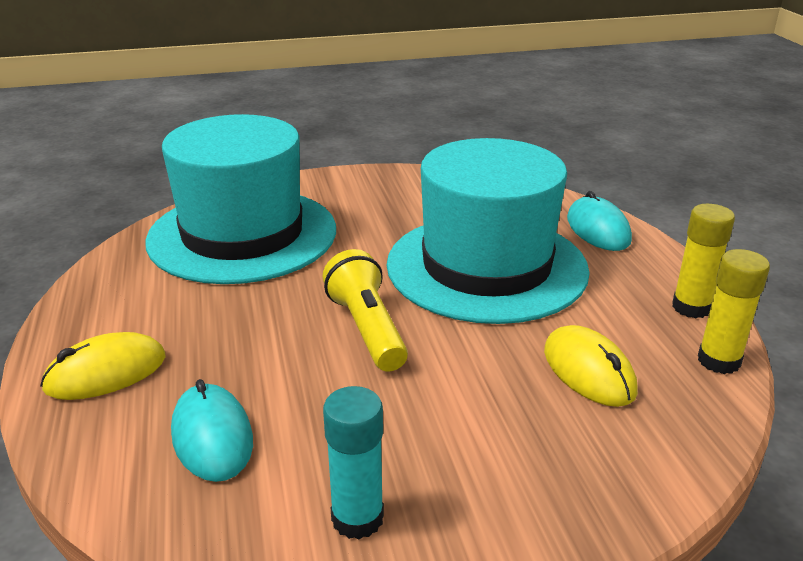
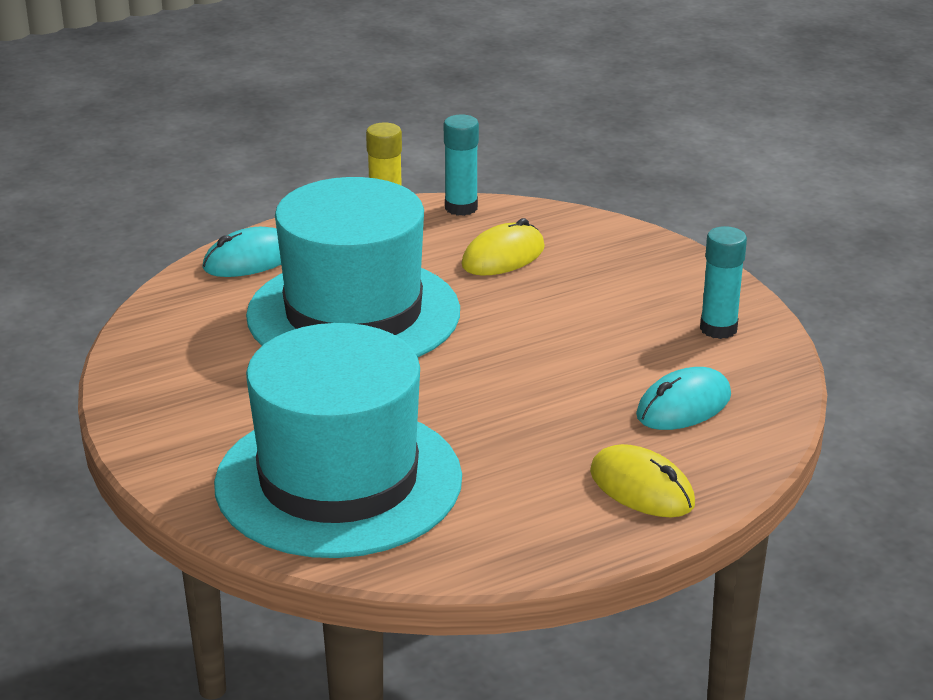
camera: 105 degrees left, 0 degrees up
yellow flashlight [323,249,408,372] -> none
yellow glue stick [698,249,770,374] -> turquoise glue stick [444,114,479,216]

